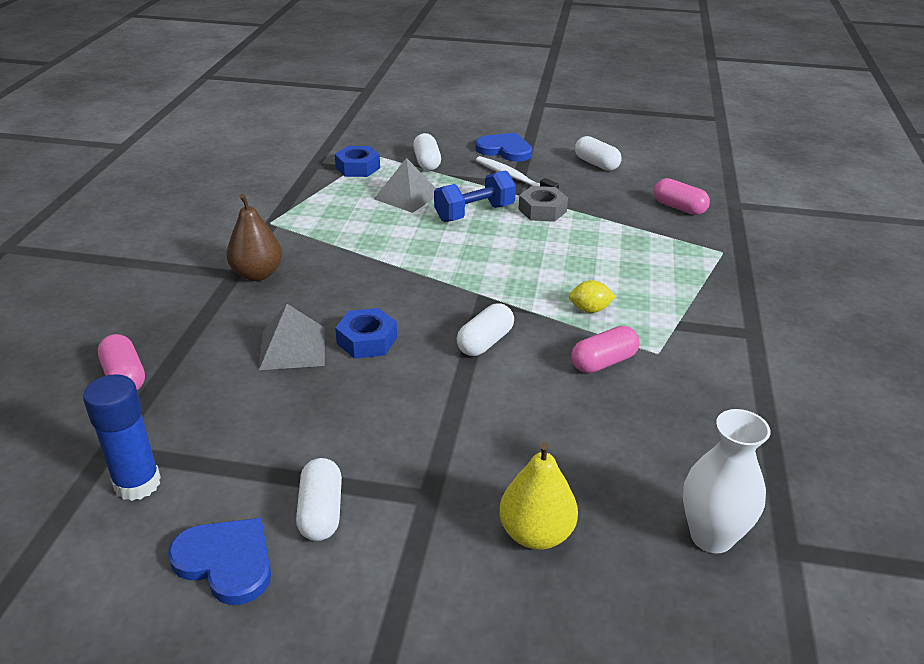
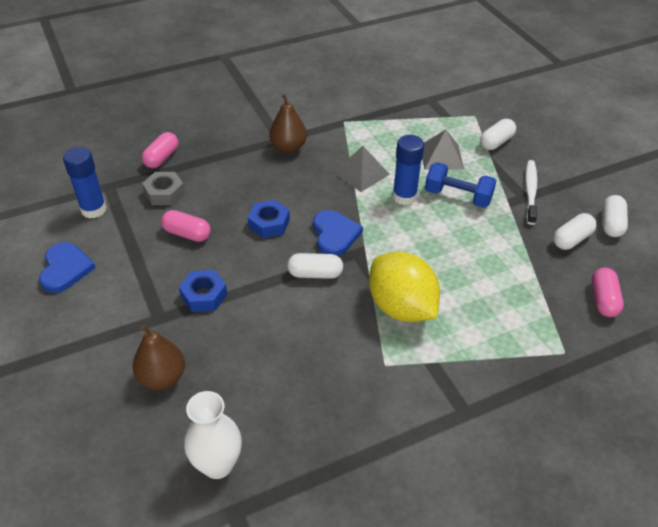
camera: 55 degrees right, 10 degrees up
grey pyramid [259,304,325,370] -> grey pyramid moved to [333,146,390,192]
white capsule [296,458,342,541] -> white capsule moved to [553,213,597,250]
blue nut [335,146,380,177] -> blue nut moved to [179,270,227,312]
blue heart [475,133,532,162] -> blue heart moved to [313,210,363,256]
yellow pear [499,442,578,550] -> brown pear [133,324,185,390]
grey nut [518,186,568,222] -> grey nut moved to [142,172,185,205]
yellow lemon [569,280,616,313] -> yellow lemon [369,252,440,322], size x2.40
pink capsule [571,326,639,373] -> pink capsule moved to [161,210,211,242]
none -> blue glue stick [393,135,424,205]

